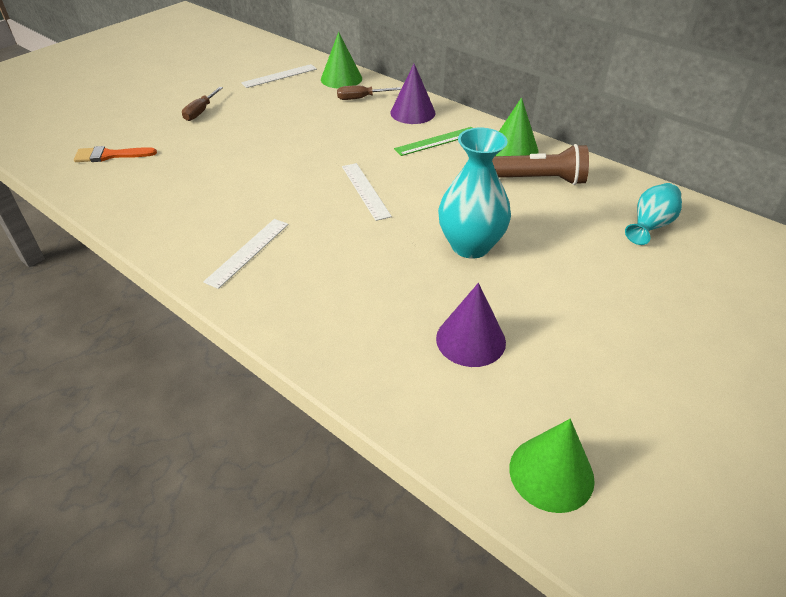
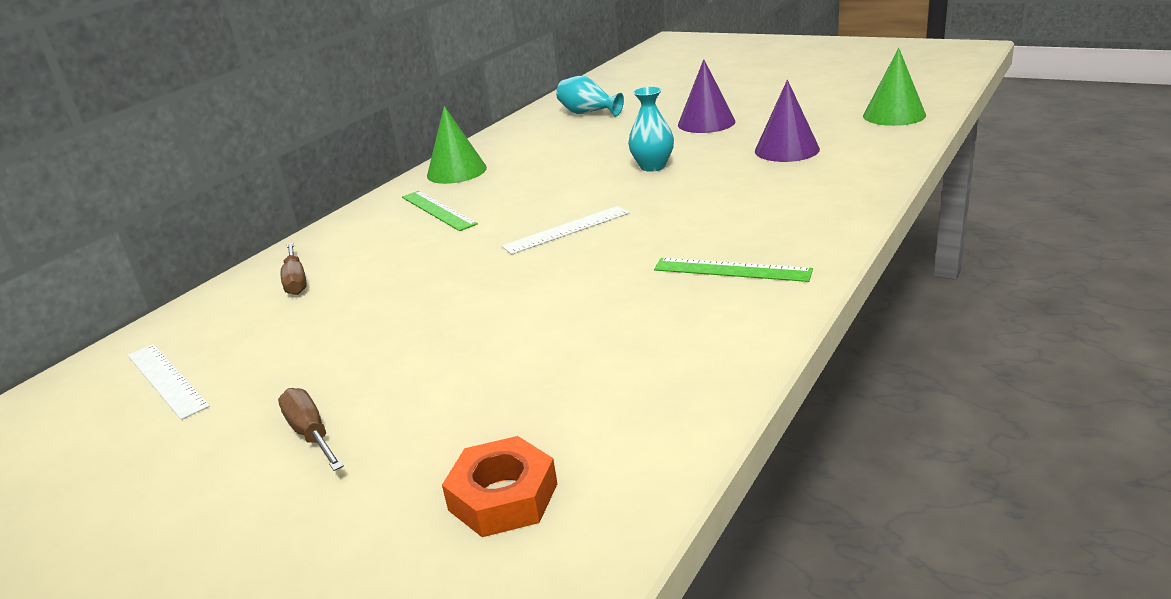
camera: 95 degrees left, 15 degrees down
orange brush [74,146,157,162] -> orange nut [442,436,557,537]
brown screwdriver [182,87,223,121] -> brown screwdriver turned 135 degrees counterclockwise [278,388,344,471]
white ruler [203,219,289,289] -> green ruler [654,258,813,282]
green cone [321,32,362,89] -> none
purple cone [390,64,435,124] -> purple cone moved to [678,59,735,133]
turquoise vase [438,128,511,259] -> turquoise vase [628,86,674,172], size x0.61
brown flashlight [492,144,589,185] -> none

